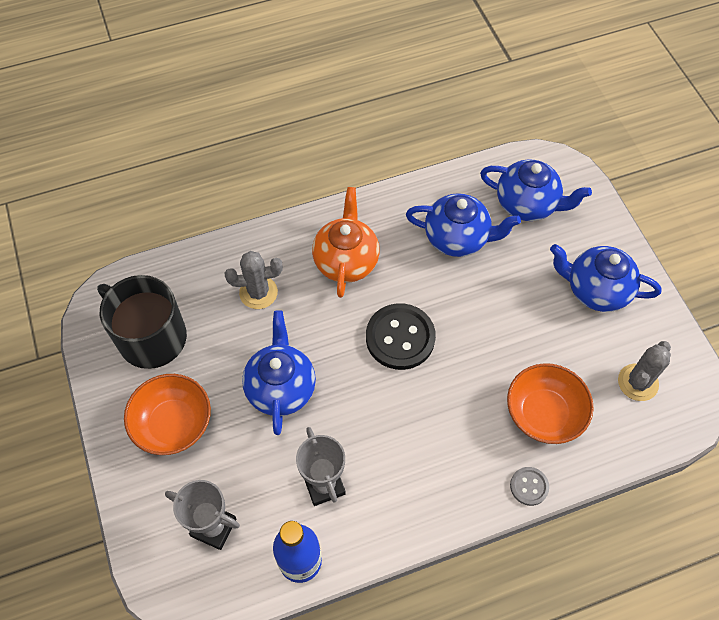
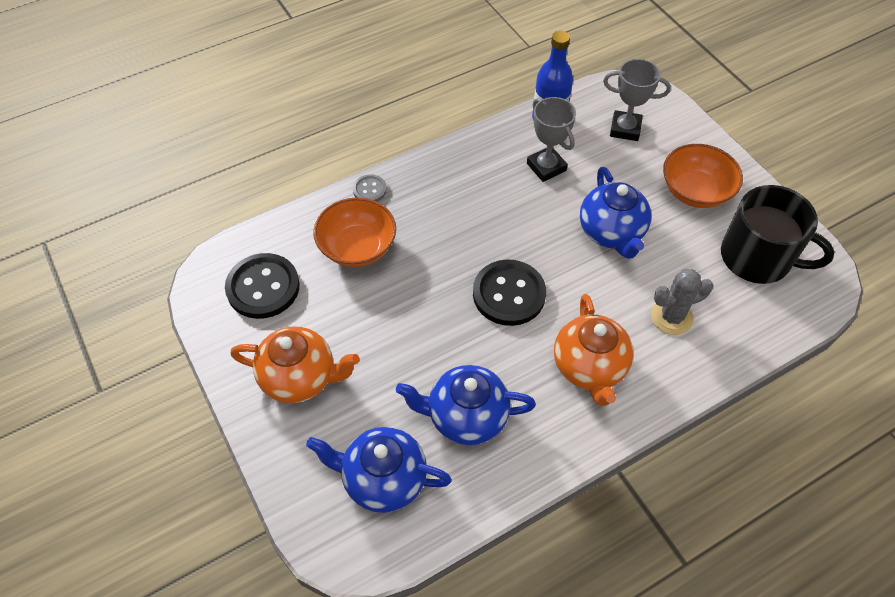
camera: 170 degrees right, 5 degrees down
blue teapot [550,244,662,312] -> orange teapot [230,326,360,403]
grey cactus [618,341,671,401] -> black button [225,253,300,319]

